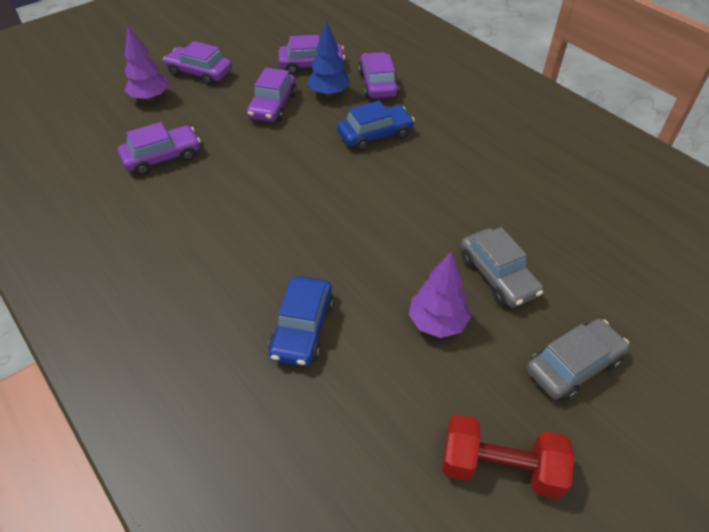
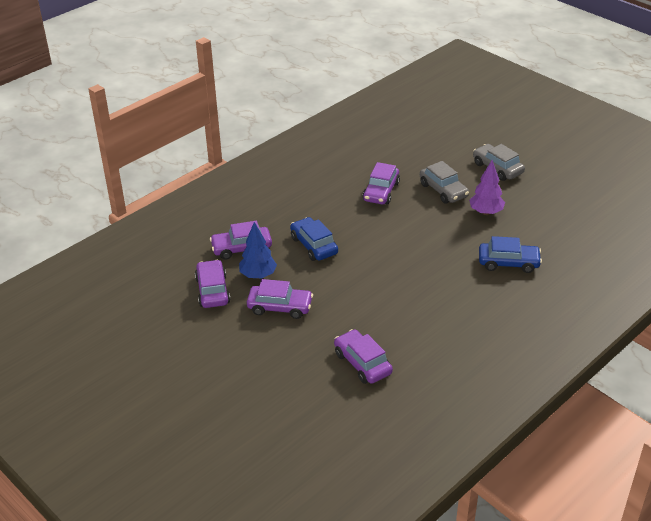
camera: 95 degrees left, 10 degrees down
purple tree [125,26,169,102] -> none
purple car [163,41,232,85] -> purple car moved to [363,162,400,204]
red dumbbell [442,414,575,499] -> none
grey car [461,227,543,308] -> grey car turned 90 degrees clockwise [420,161,469,204]

